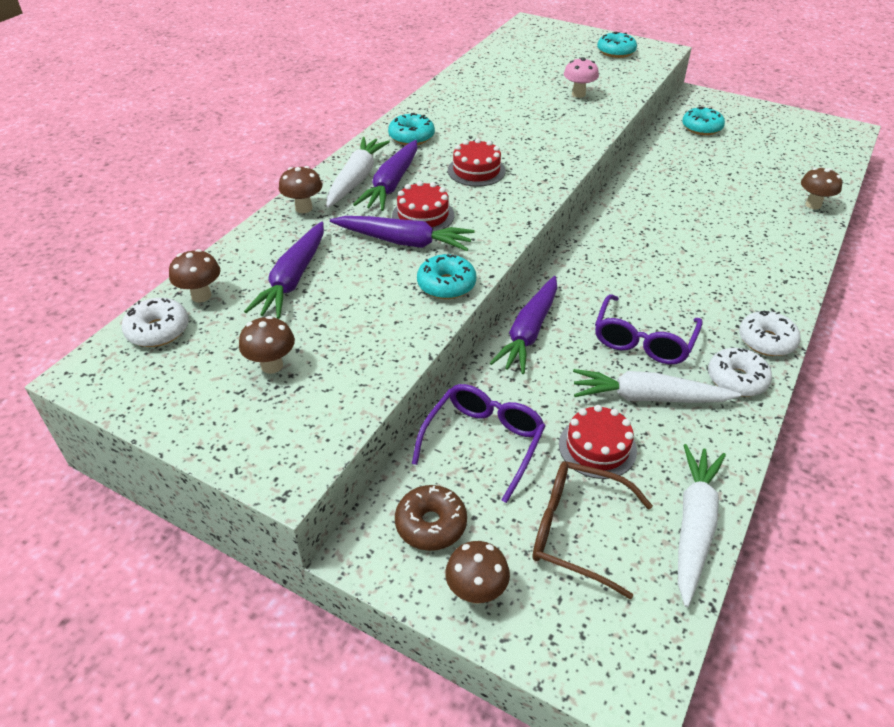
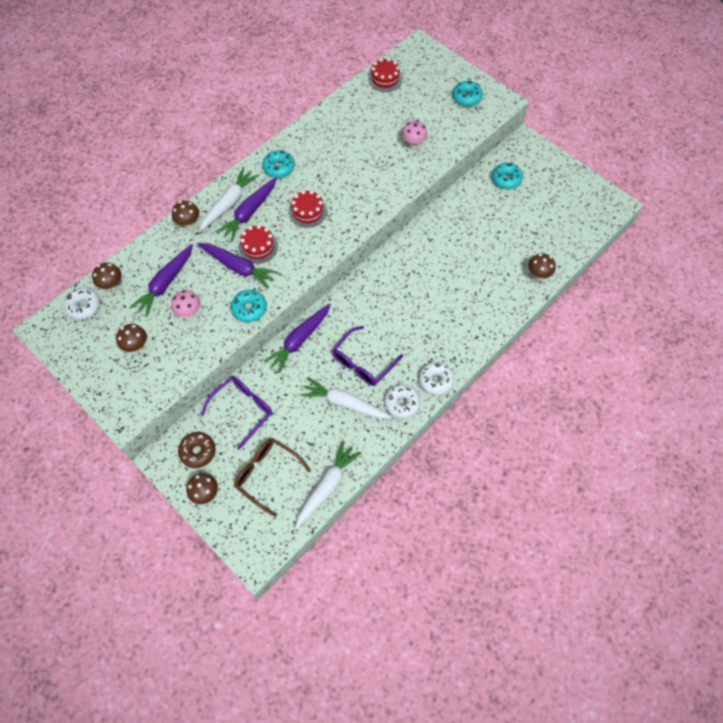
camera: 15 degrees right, 20 degrees up
red cake [559,405,637,479] -> red cake moved to [368,58,403,92]
none -> pink mushroom [171,290,201,318]

